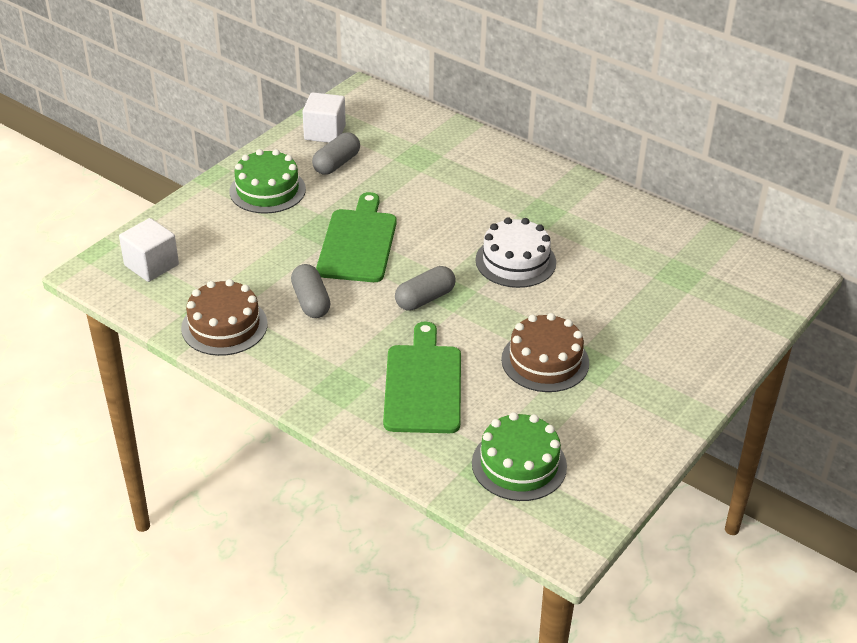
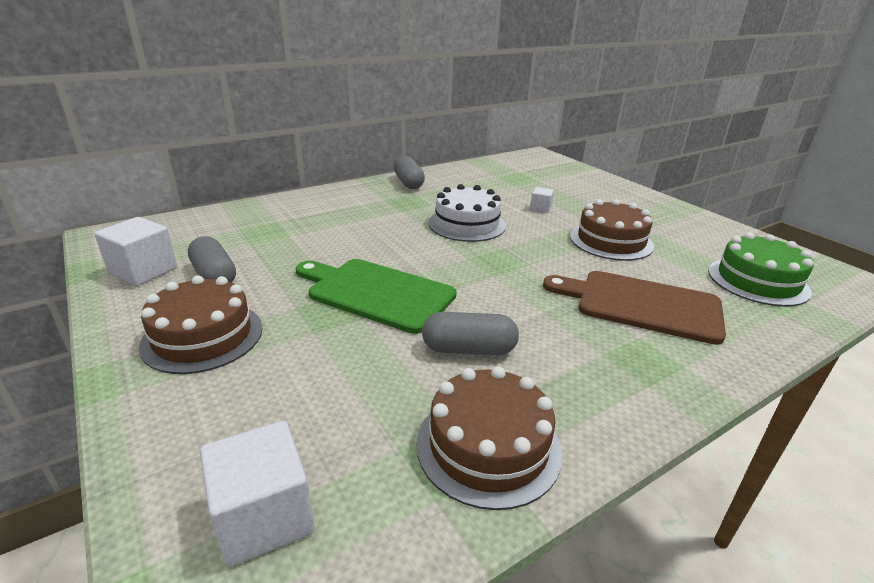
camera: 70 degrees left, 10 degrees down
green cake [229,149,306,214] -> brown cake [139,275,263,374]
green cutting board [383,322,461,433] -> brown cutting board [543,271,726,345]
grey capsule [395,266,456,311] -> grey capsule moved to [394,156,425,189]
none -> white cube [530,187,554,213]

